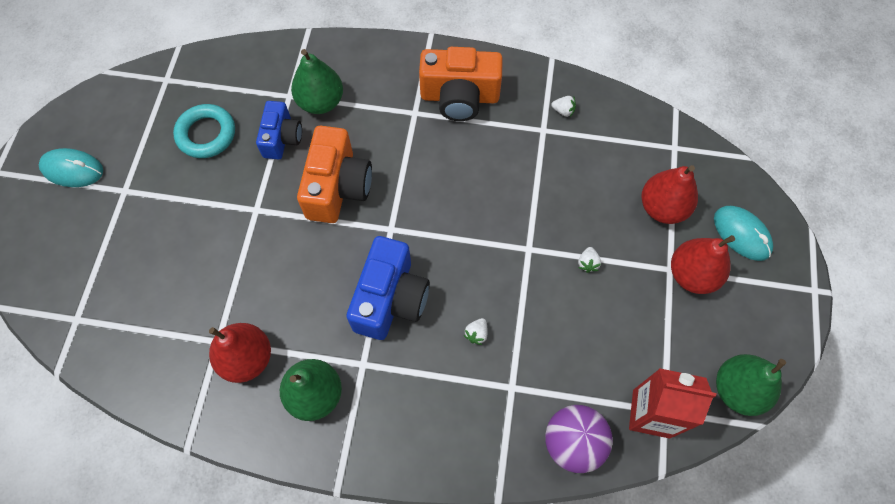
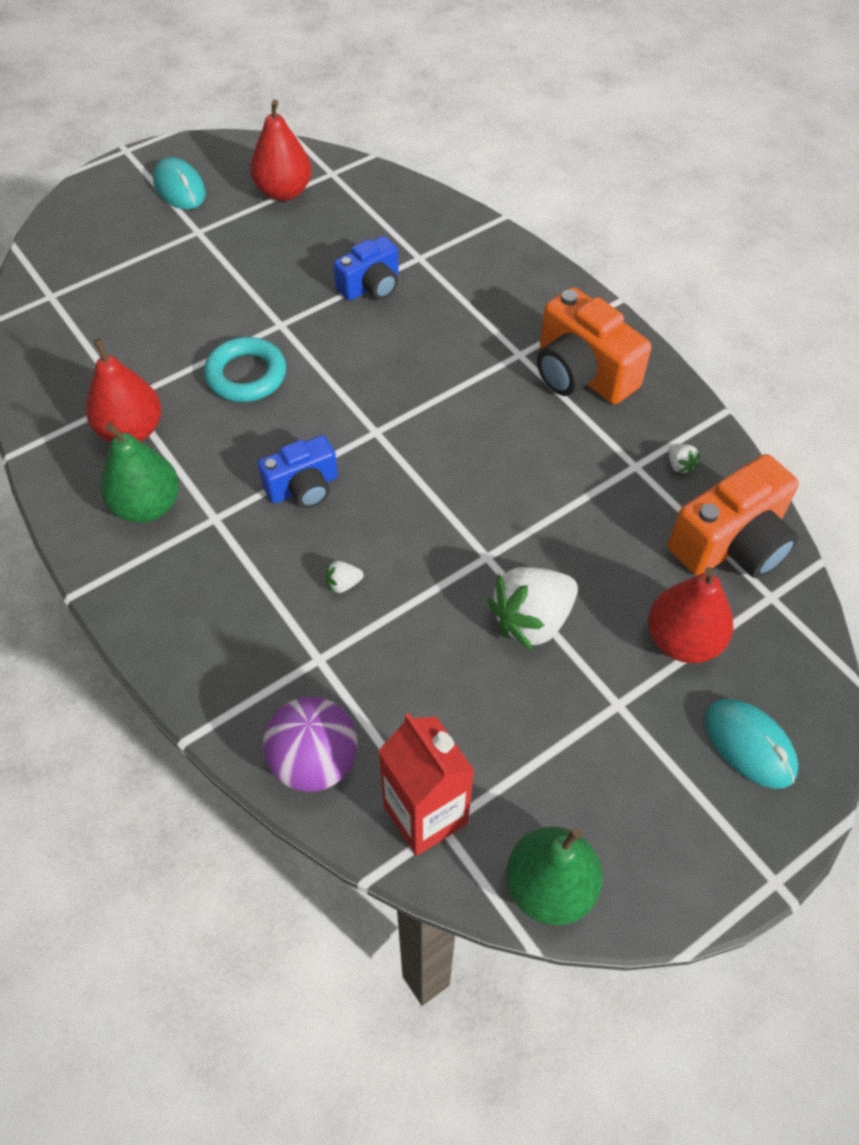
camera: 45 degrees right, 10 degrees down
turquoise ring [173,104,235,158] -> turquoise ring moved to [204,337,286,402]
green pear [291,49,343,114] -> none
orange camera [297,125,372,223] -> orange camera moved to [668,454,799,578]
blue camera [347,236,430,340] -> blue camera [258,435,338,508], size x0.63
white strawberry [578,247,601,273] -> white strawberry [488,567,578,650], size x2.38
red pear [671,235,735,294] -> red pear moved to [250,99,312,201]
turquoise mouse [714,206,773,261] -> turquoise mouse turned 45 degrees counterclockwise [705,699,798,789]

